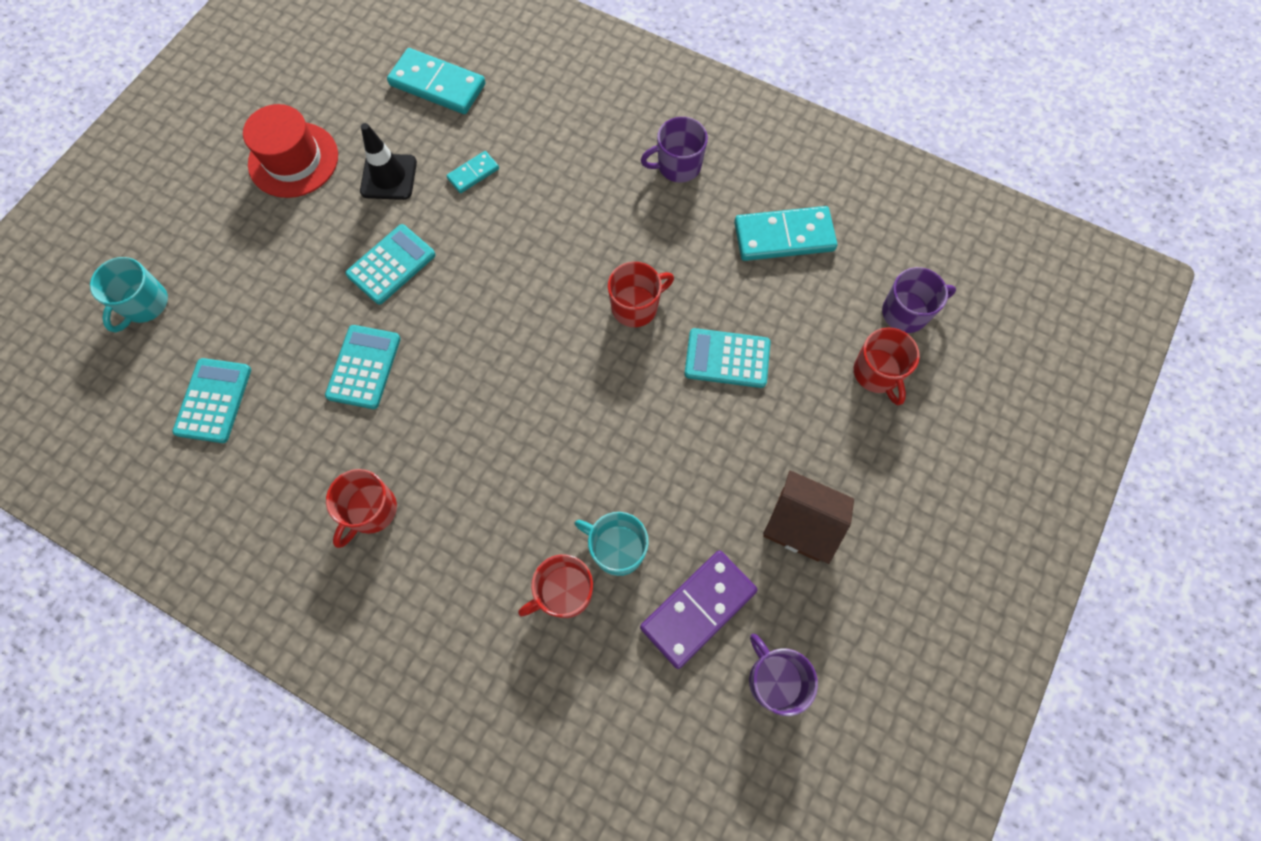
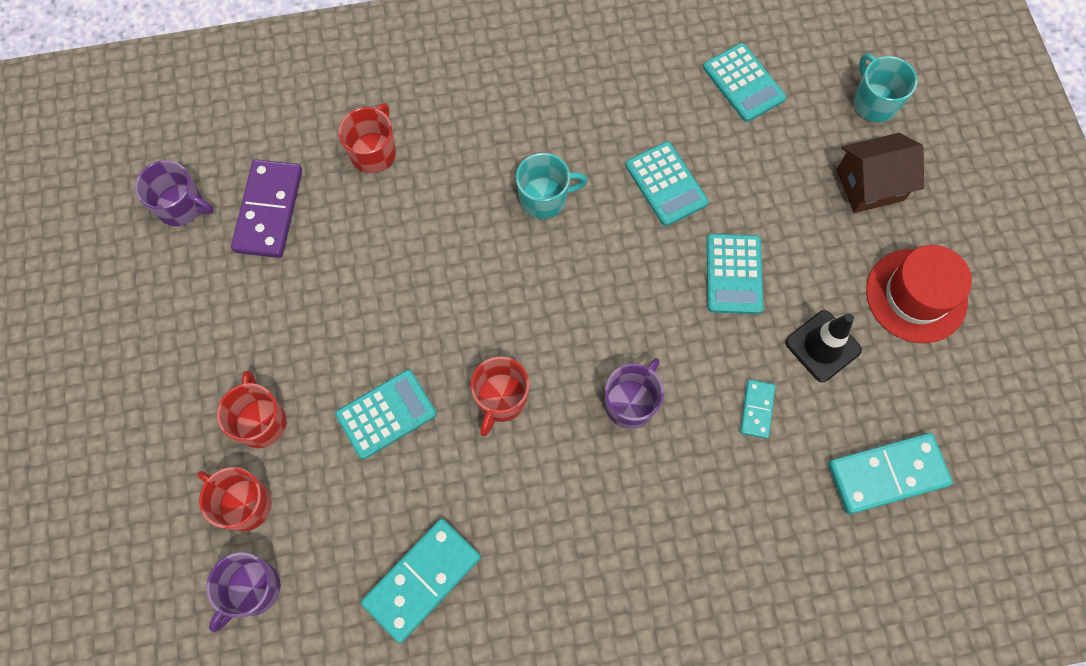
camera: 140 degrees right, 0 degrees up
red mug [326,469,397,548] -> red mug moved to [217,371,286,448]
turquoise mug [575,512,649,576] -> turquoise mug moved to [516,153,588,219]
purple mug [641,117,708,183] -> purple mug moved to [605,358,664,429]
brown house [763,471,854,564] -> brown house moved to [836,133,924,213]

